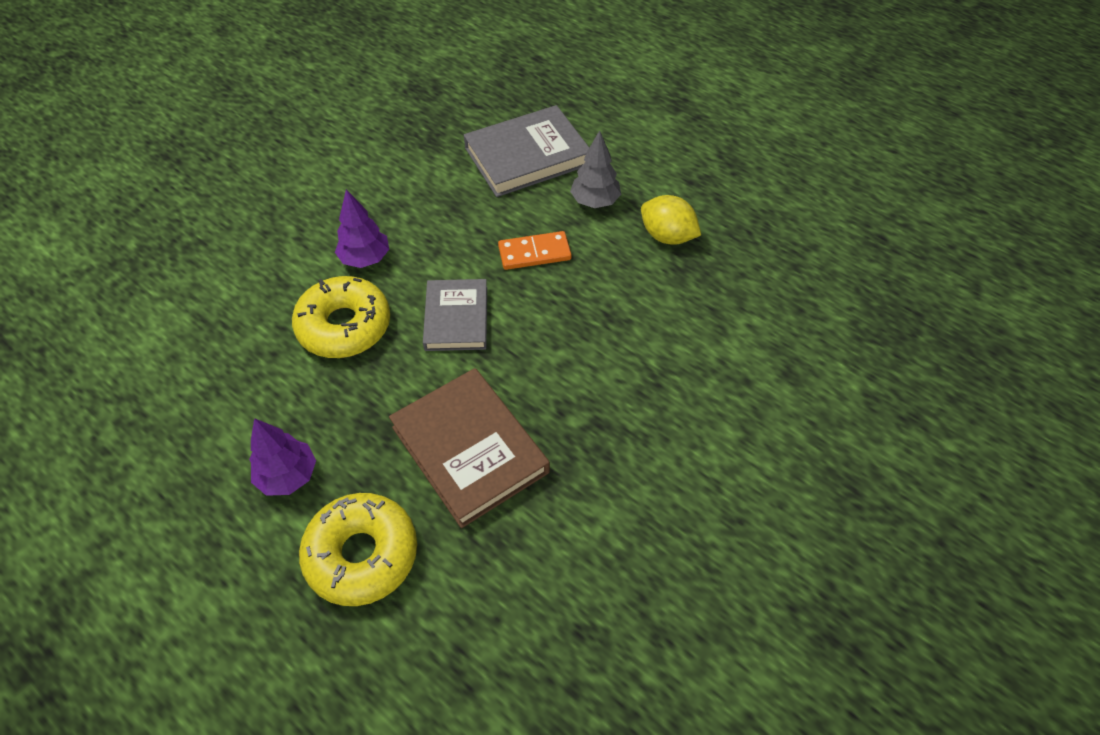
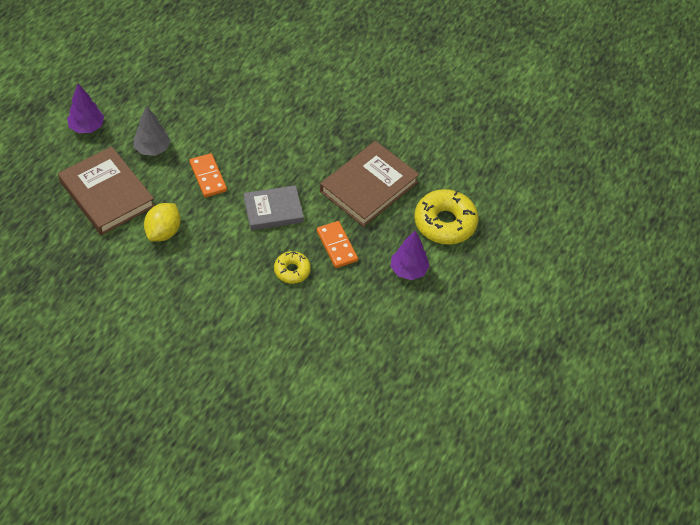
camera: 105 degrees left, 0 degrees up
yellow donut [292,276,390,358] -> yellow donut [274,251,311,284], size x0.56
purple tree [335,189,389,268] -> purple tree moved to [67,84,104,133]
grey book [464,105,589,197] -> brown book [58,146,155,235]
yellow lemon [641,195,701,244] -> yellow lemon moved to [144,203,181,242]
none -> orange domino [317,221,358,268]

